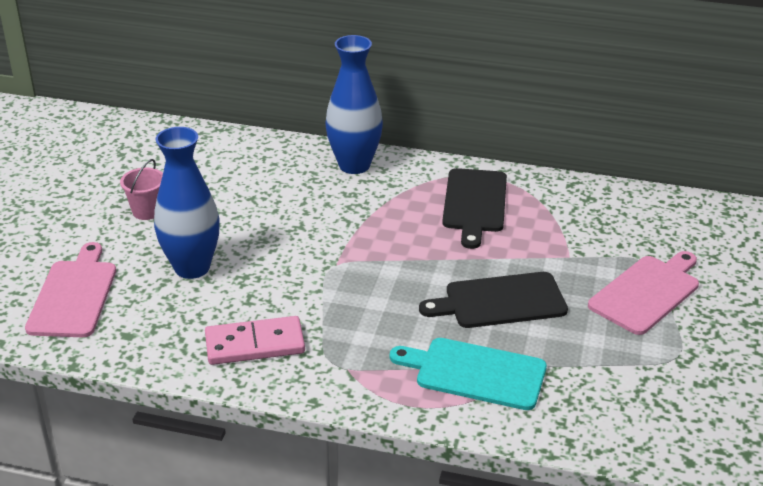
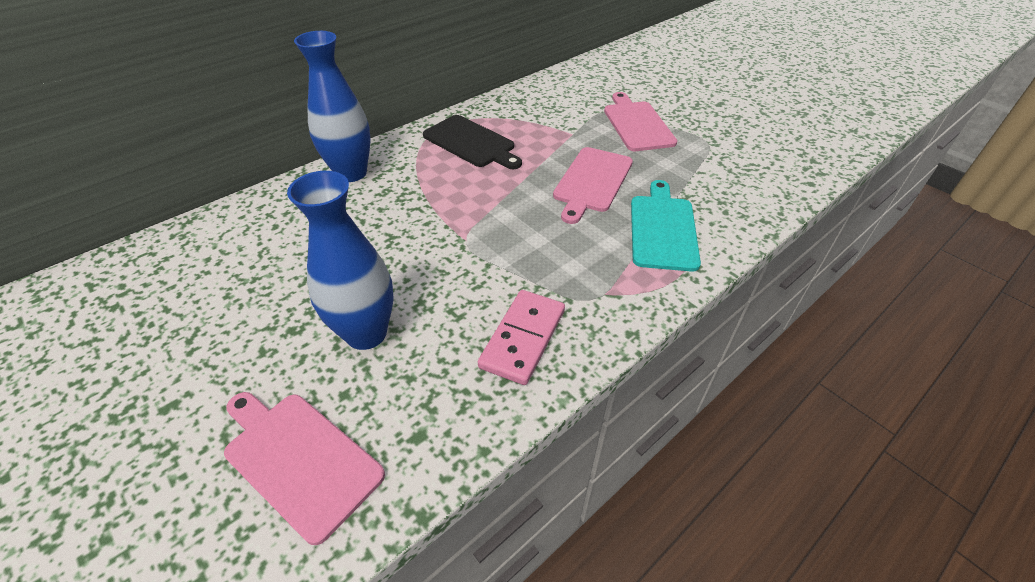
camera: 55 degrees left, 10 degrees up
pink bucket [120,159,163,220] -> none
turquoise cutting board [390,338,547,410] -> turquoise cutting board turned 135 degrees clockwise [631,180,701,272]
black cutting board [419,272,568,328] -> pink cutting board [553,147,633,224]

